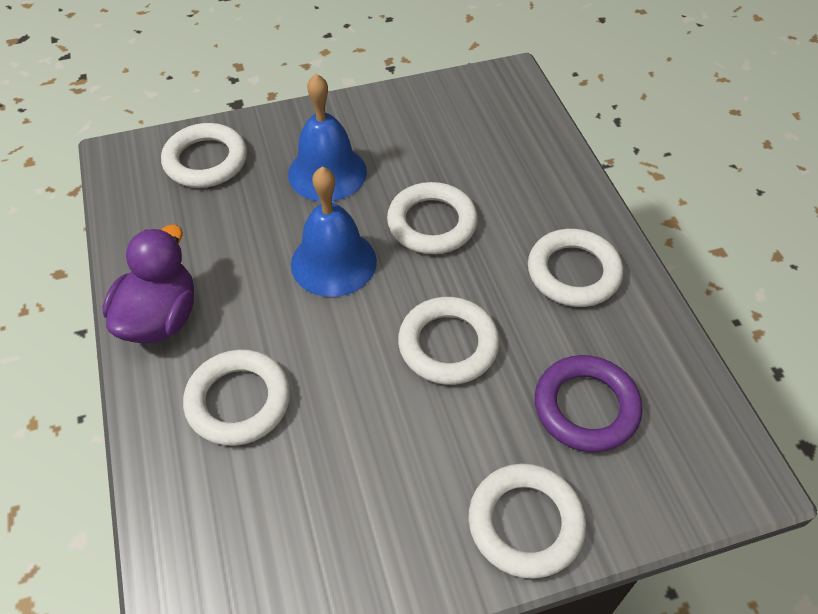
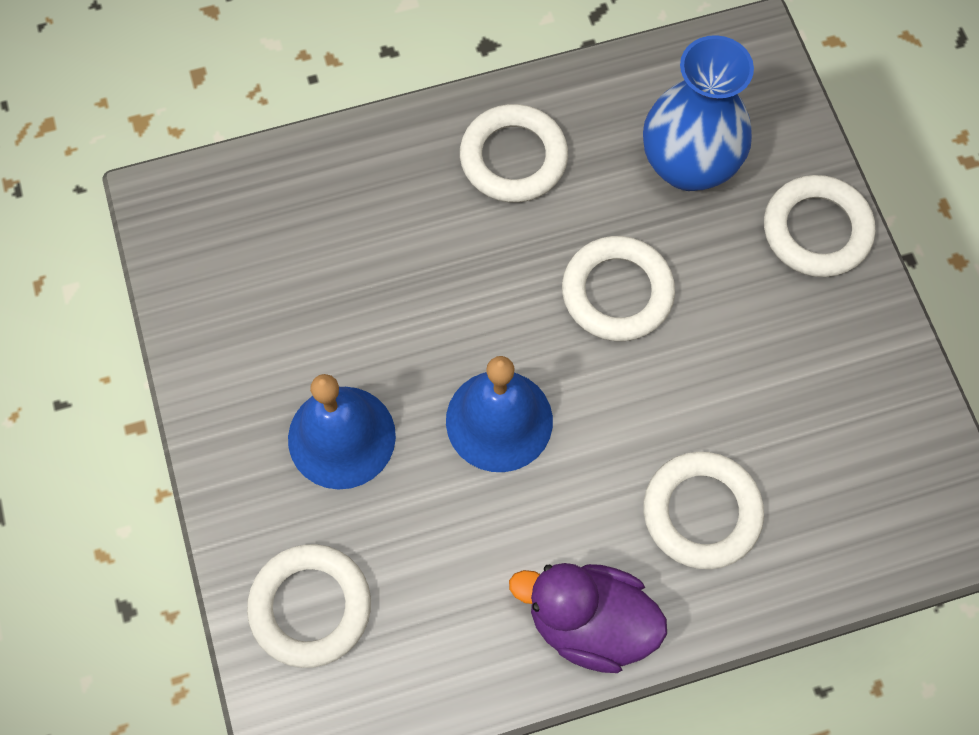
camera: 90 degrees left, 15 degrees up
white ring [387,182,478,254] -> none
purple ring [535,355,643,452] -> blue vase [643,35,754,191]

